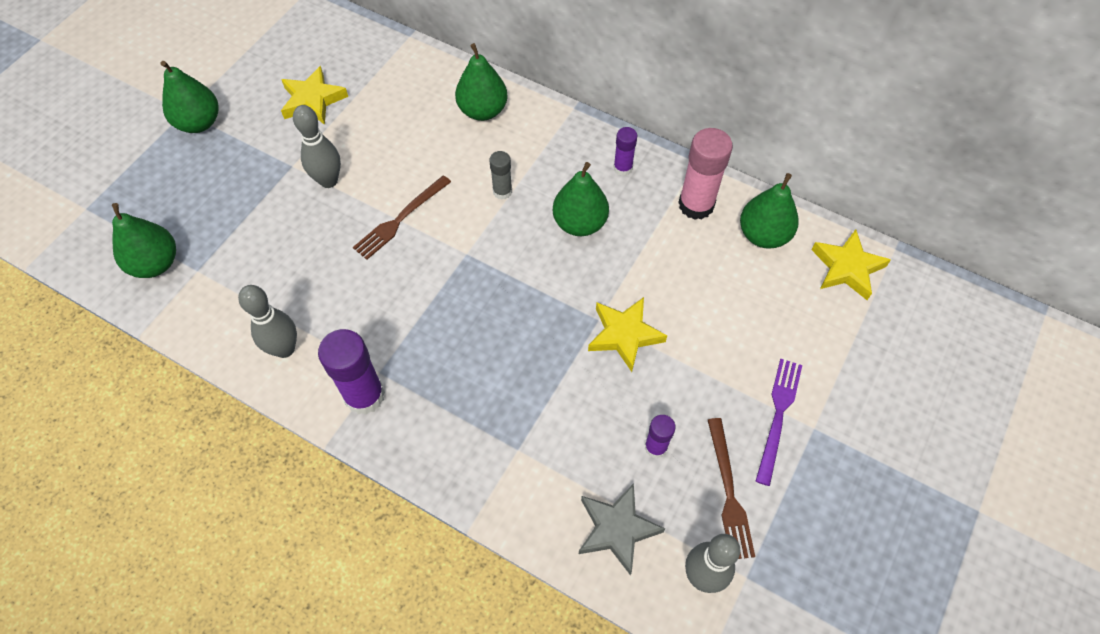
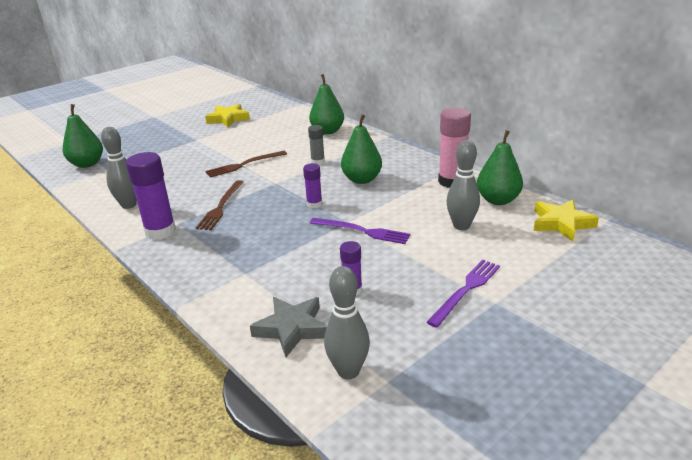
camera: 20 degrees right, 30 degrees down
green pear [160,61,219,133] -> none
grey bowling pin [293,105,341,188] -> grey bowling pin moved to [447,140,480,230]
yellow star [588,297,667,372] -> purple fork [310,218,410,244]
purple glue stick [614,127,637,176] -> purple glue stick moved to [303,163,322,208]
brown fork [708,418,755,559] -> brown fork moved to [196,180,244,230]

